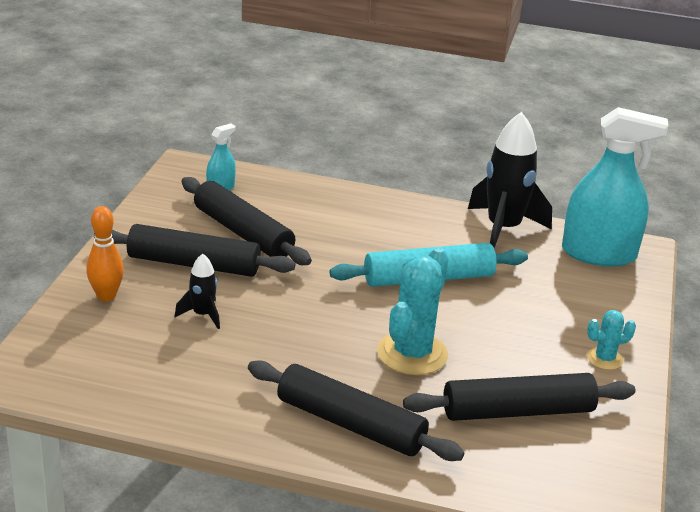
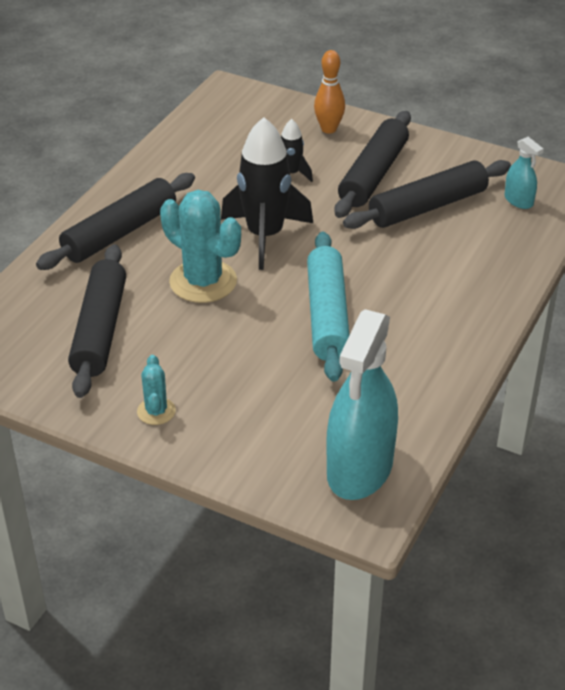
camera: 105 degrees right, 10 degrees up
black rocket [468,112,552,248] -> black rocket moved to [221,117,313,270]

